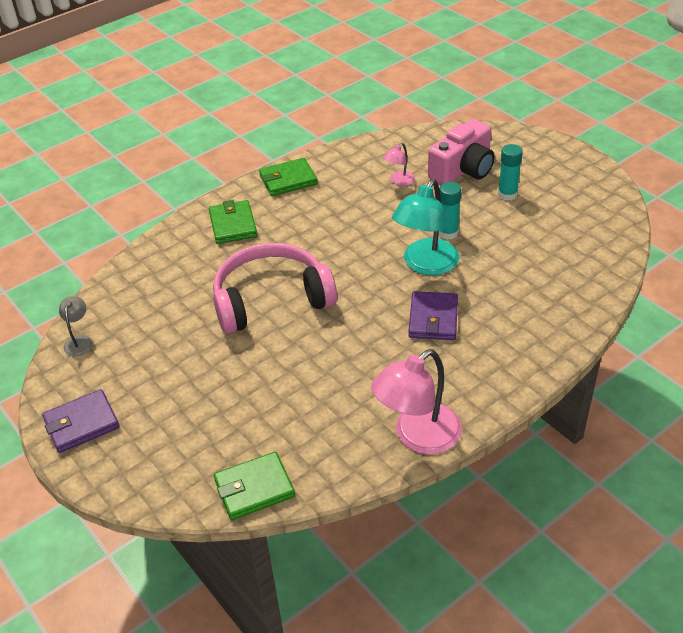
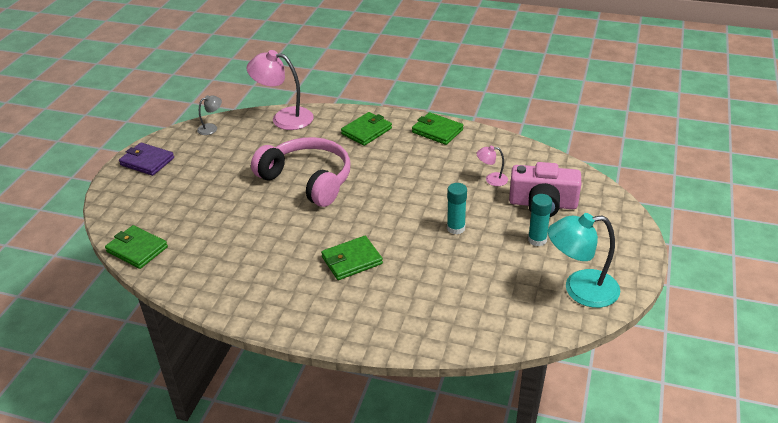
camera: 55 degrees right, 5 degrees down
pink lamp [371,349,462,455] -> pink lamp moved to [247,50,314,130]
turquoise lamp [392,179,459,275] -> turquoise lamp moved to [548,213,620,308]
purple wallet [408,291,458,340] -> green wallet [321,236,383,280]

